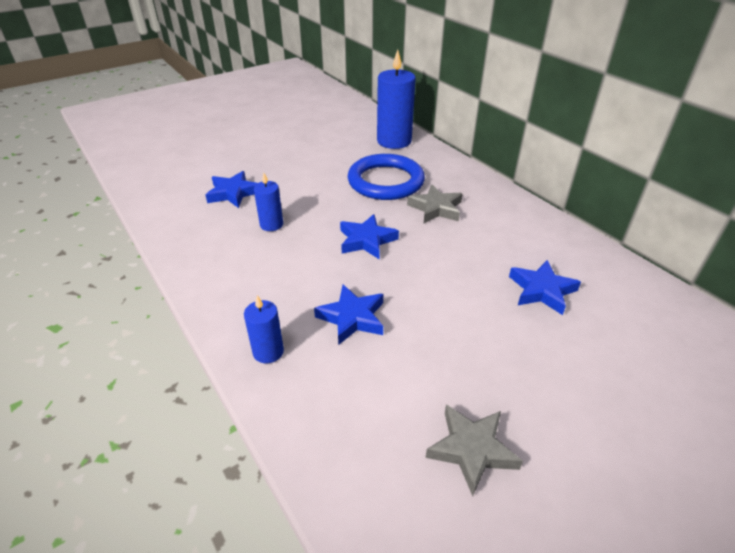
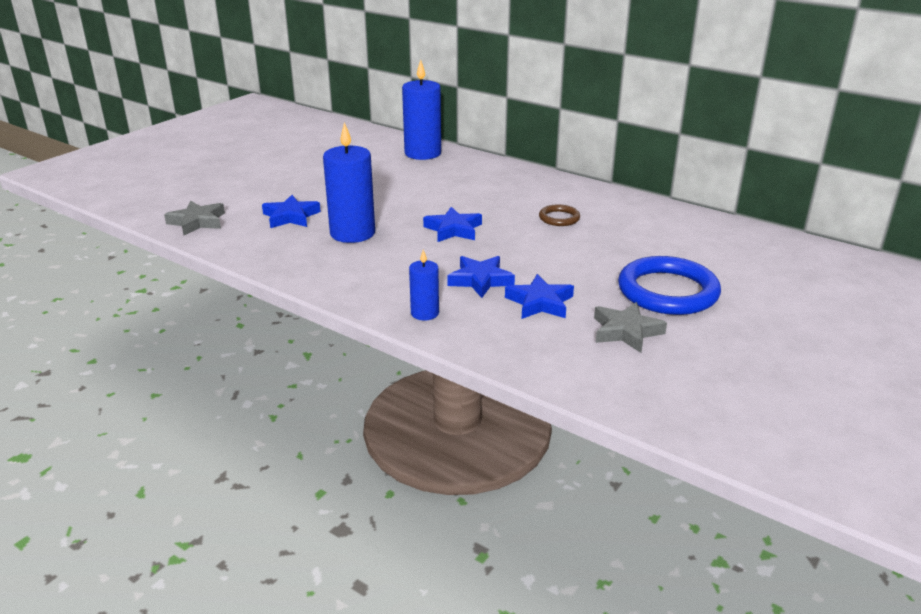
camera: 20 degrees left, 10 degrees down
blue candle [254,173,283,231] -> blue candle [323,122,375,243], size x1.88
blue ring [348,154,425,200] -> blue ring moved to [618,256,721,315]
grey star [407,185,463,223] -> grey star moved to [164,201,225,235]
blue star [509,260,581,315] -> blue star moved to [505,274,574,319]
none -> brown ring [539,204,580,226]

